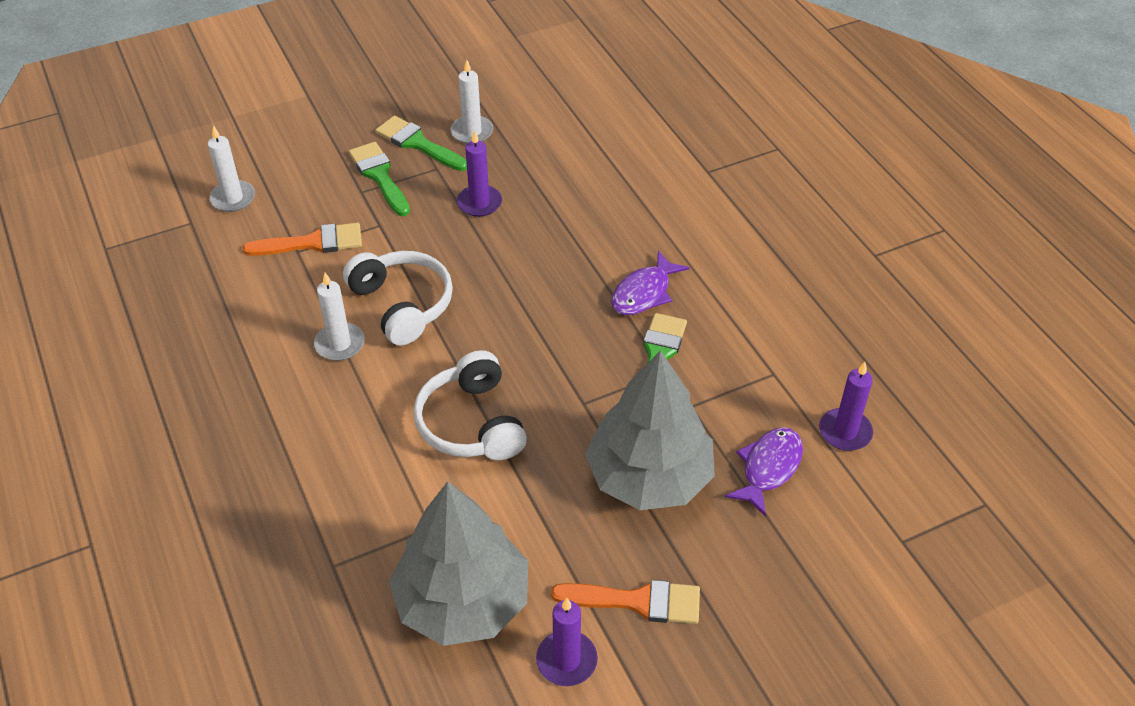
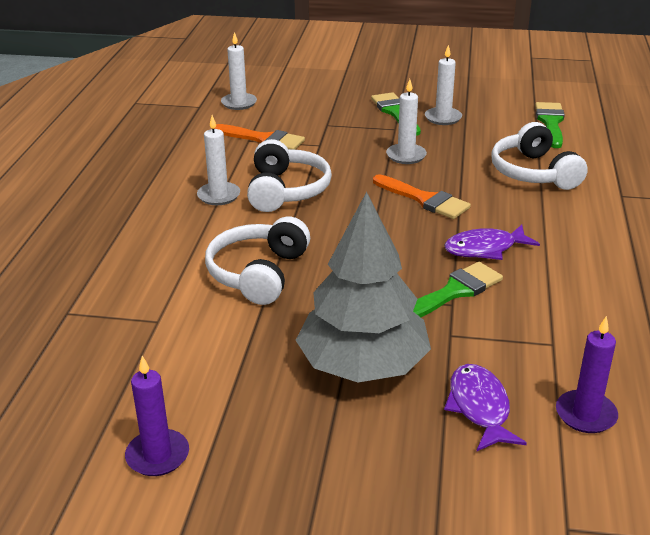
camera: 35 degrees right, 15 degrees down
green brush [349,142,410,216] -> green brush moved to [535,102,565,148]
grey tree [389,481,528,646] -> none
purple candle [457,130,502,217] -> white candle [386,79,427,164]
orange brush [551,580,700,624] -> orange brush moved to [373,174,471,219]
purple fish [725,427,803,517] -> purple fish turned 75 degrees counterclockwise [444,364,527,451]
none -> white headphones [491,122,588,190]

